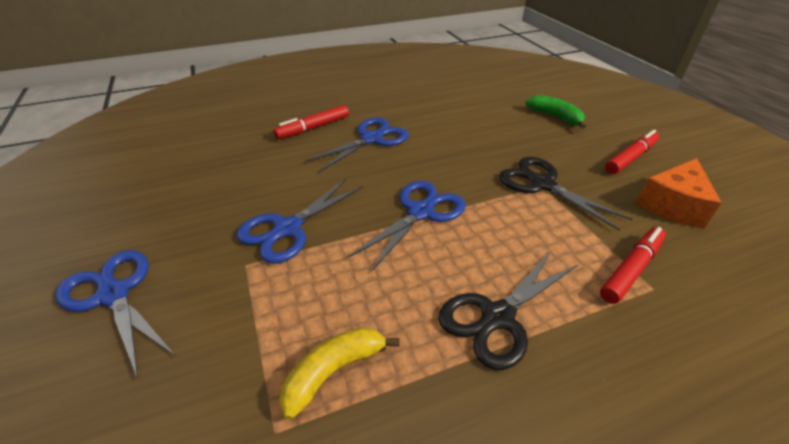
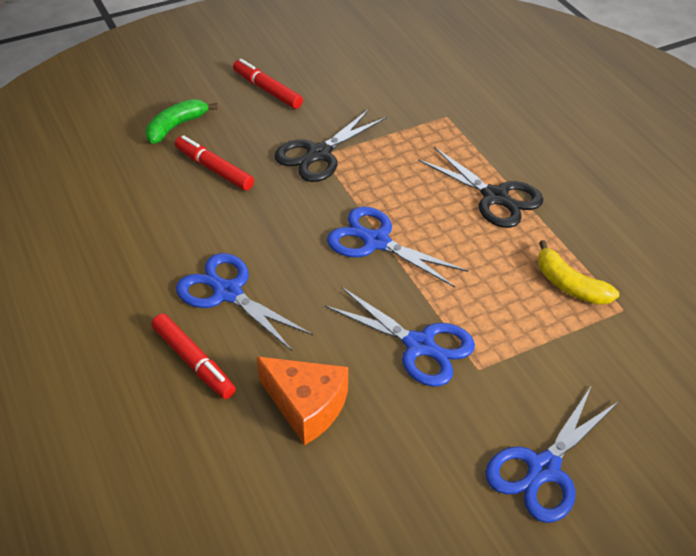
camera: 95 degrees left, 5 degrees up
red marker [600,227,666,304] -> red marker moved to [175,135,254,191]
orange cheese [636,158,722,229] -> orange cheese moved to [257,356,348,445]

